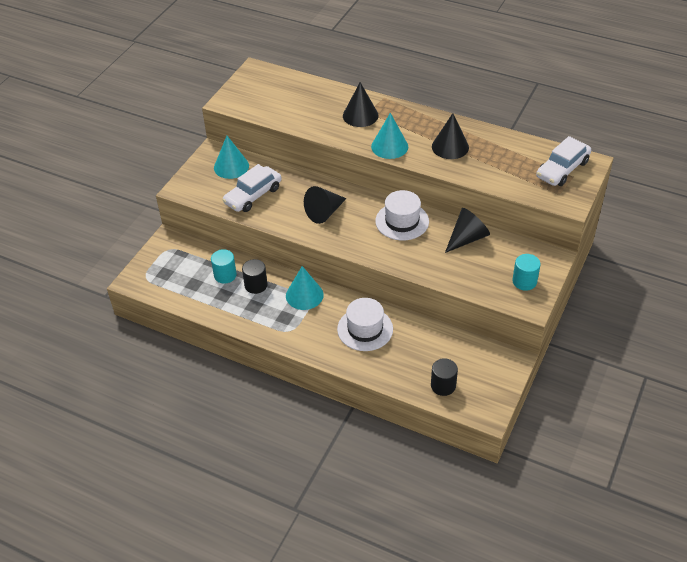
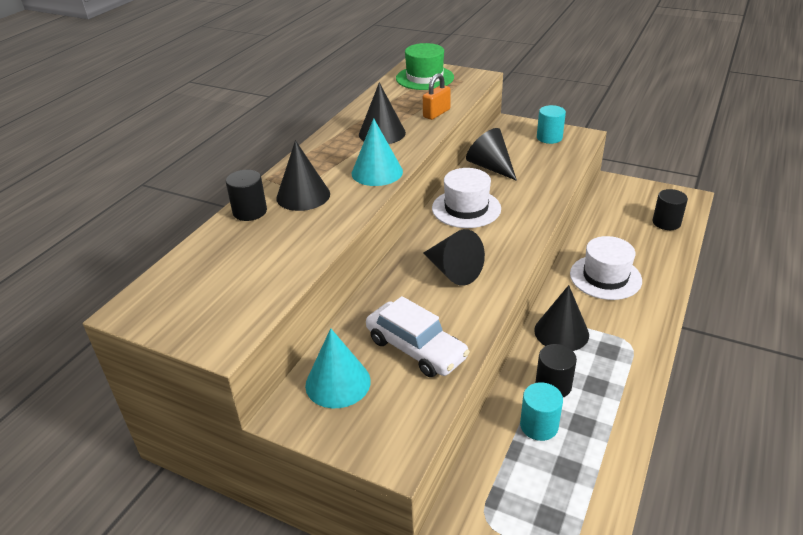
camera: 90 degrees left, 10 degrees down
turquoise cone [286,266,324,310] -> black cone [534,285,589,351]
white car [536,136,591,186] -> green hat [396,43,454,90]
none -> black cylinder [226,170,267,221]
none -> orange padlock [423,73,451,120]

